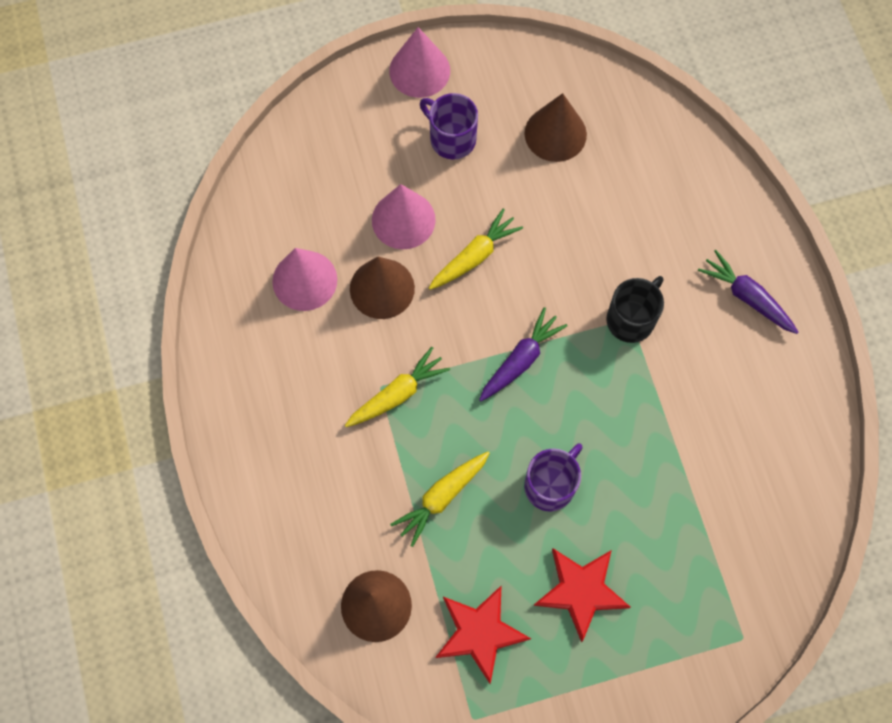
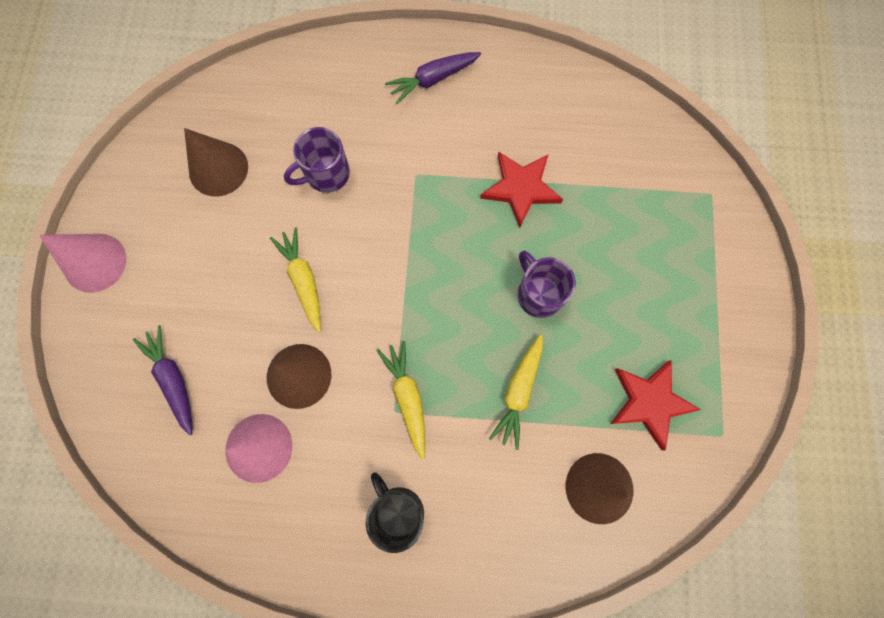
camera: 70 degrees left, 5 degrees up
pink cone [372,184,436,249] -> none
yellow carrot [390,452,490,547] -> yellow carrot turned 45 degrees clockwise [489,334,543,450]
purple mug [420,93,478,160] -> purple mug moved to [284,127,350,193]
purple carrot [479,307,567,401] -> purple carrot moved to [133,325,192,435]
red star [533,548,631,643] -> red star moved to [480,152,563,228]
black mug [606,276,664,343] -> black mug moved to [366,472,424,553]

